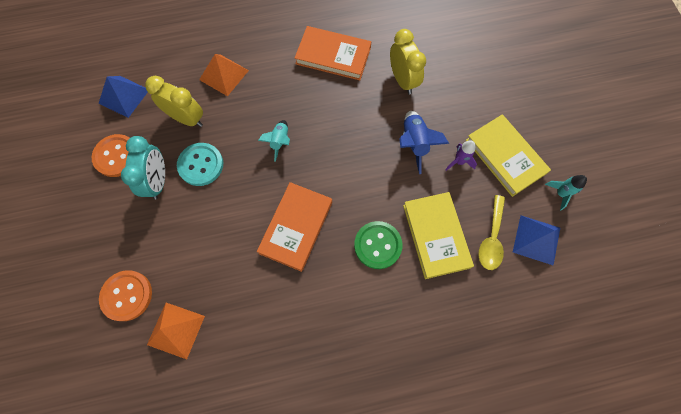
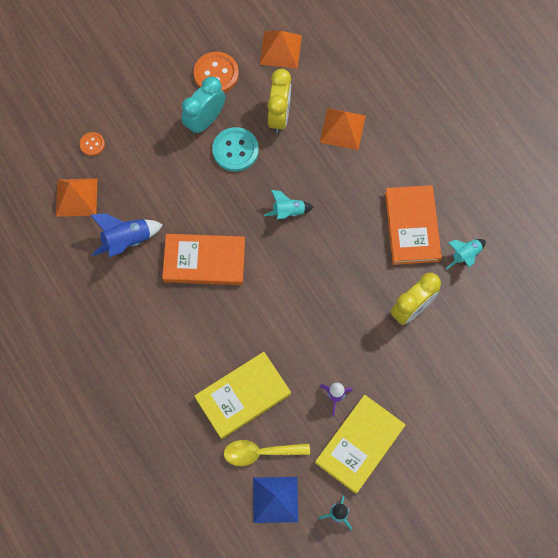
camera: 70 degrees right, 0 degrees up
blue pyramid [99,76,148,118] -> orange pyramid [260,31,302,69]
orange button [99,270,152,321] -> orange button [80,132,105,156], size x0.54
turquoise clock [121,136,165,199] -> turquoise clock turned 150 degrees clockwise [181,76,225,135]
green button [354,221,402,269] -> none
blue rocket [399,111,449,174] -> blue rocket moved to [90,213,163,257]
none -> turquoise rocket [446,239,486,269]

